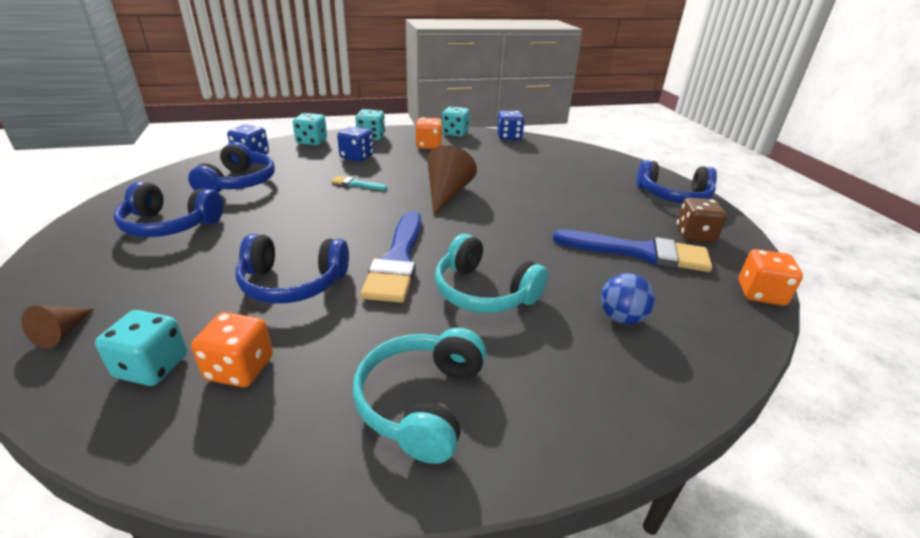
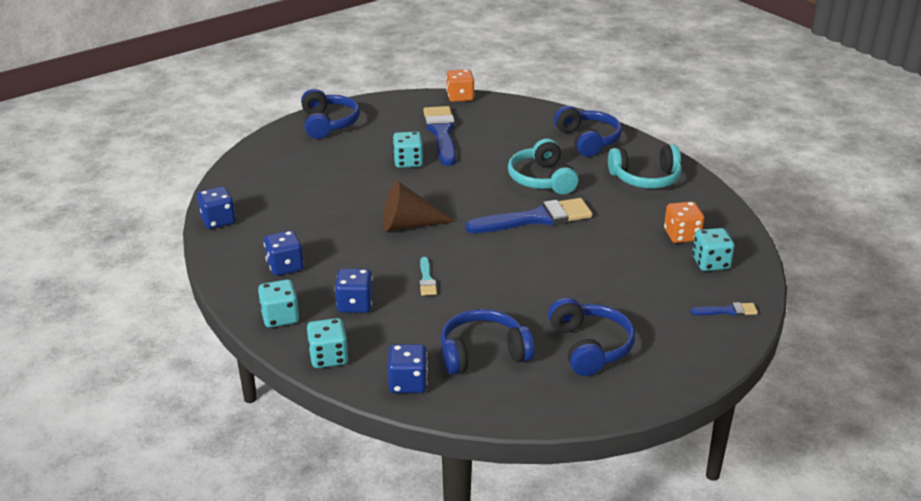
camera: 110 degrees left, 0 degrees up
brown cone [21,305,95,349] -> blue brush [690,302,758,316]
blue headphones [236,234,349,304] -> blue headphones moved to [554,106,622,157]
orange dice [416,118,443,149] -> blue dice [264,230,304,276]
turquoise headphones [435,234,548,313] -> turquoise headphones turned 150 degrees clockwise [508,139,578,195]
turquoise dice [442,106,470,137] -> turquoise dice moved to [393,131,423,168]
blue ball [601,273,655,324] -> none
brown dice [676,197,727,242] -> none

